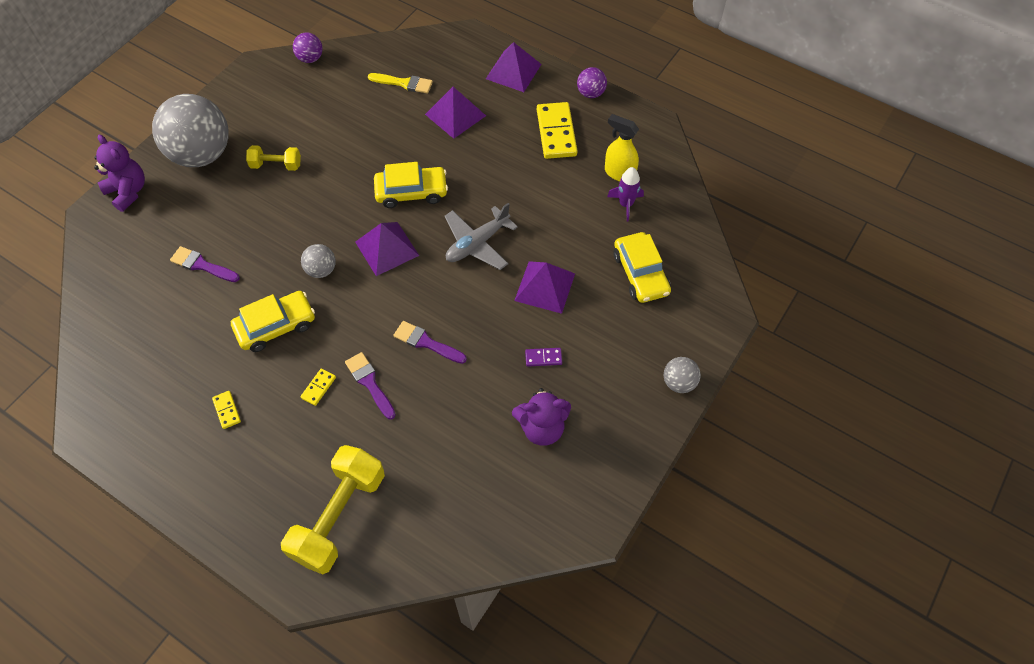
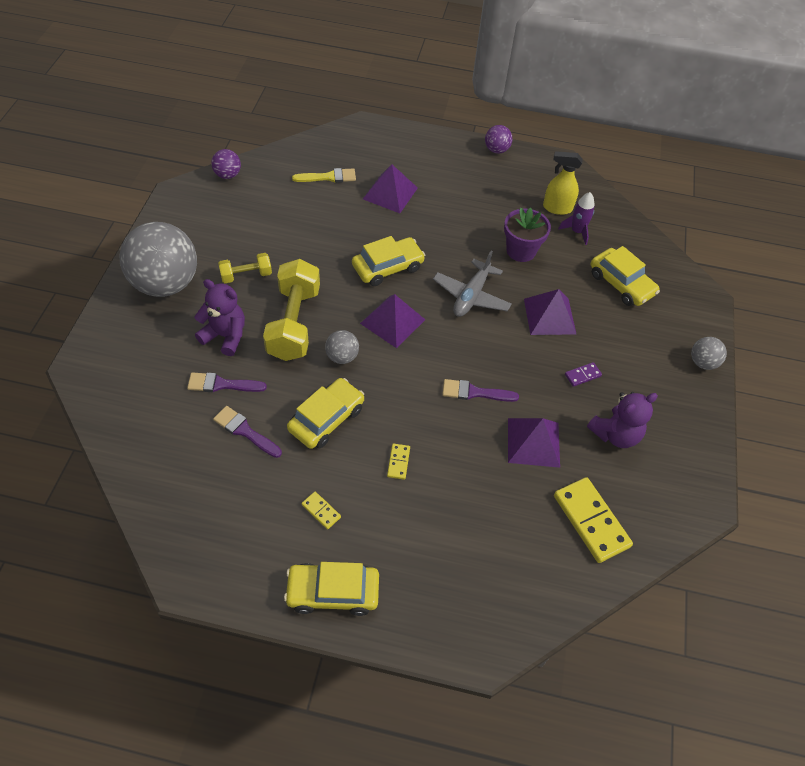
camera: 25 degrees left, 5 degrees down
purple teddy bear [94,135,145,212] -> purple teddy bear moved to [194,279,245,356]
yellow dumbbell [281,445,385,575] -> yellow dumbbell moved to [263,259,320,361]
purple brush [345,352,396,420] -> purple brush moved to [213,406,282,458]
purple pyramid [486,42,541,92] -> purple pyramid moved to [508,418,560,468]
yellow domino [537,102,578,159] -> yellow domino moved to [554,477,633,563]
none -> yellow car [284,562,379,616]
none -> purple flower pot [504,208,551,262]

